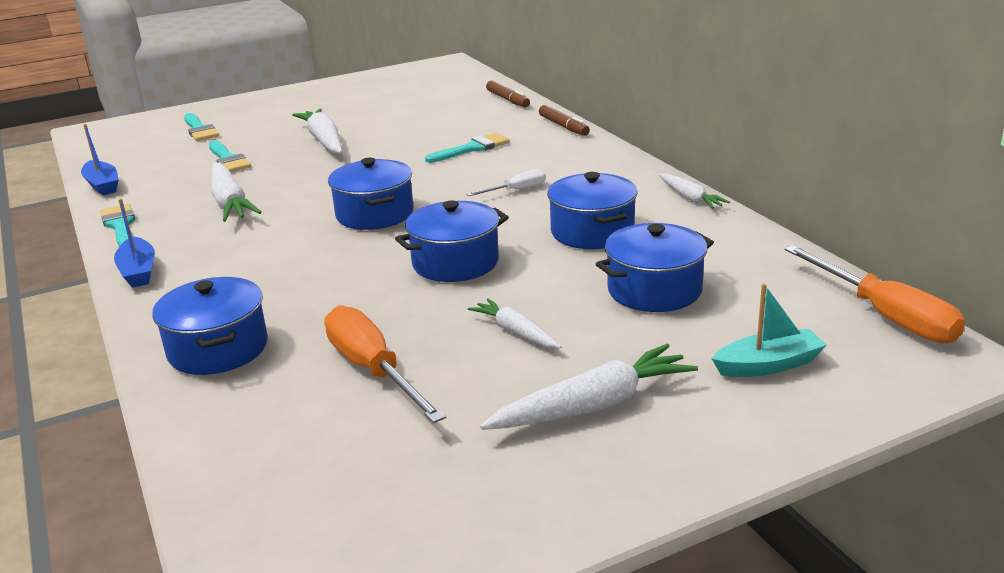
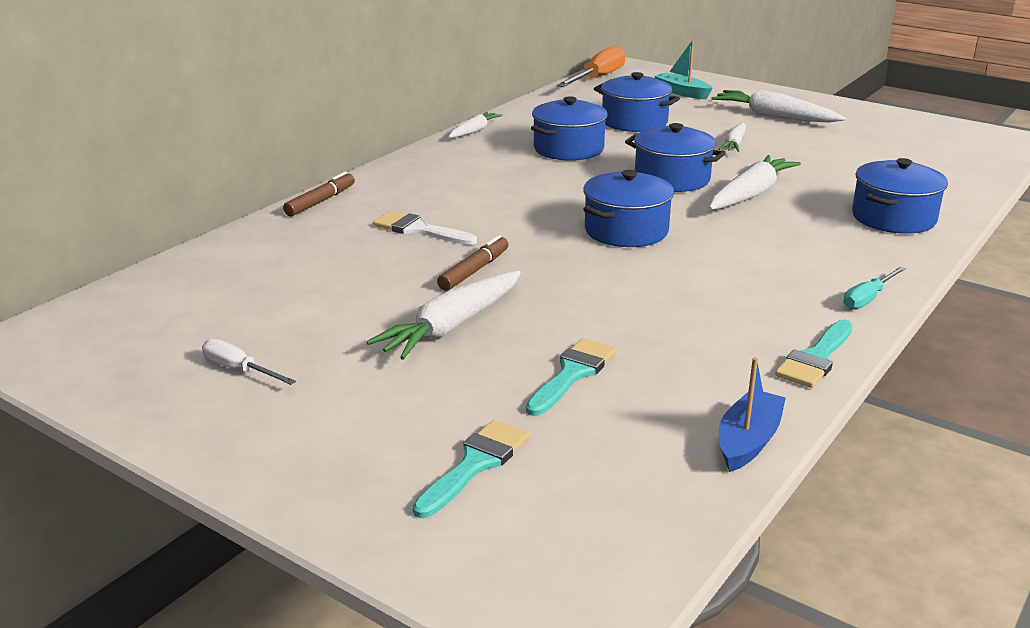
camera: 120 degrees left, 0 degrees up
blue boat [114,199,155,288] -> turquoise screwdriver [843,266,906,310]
white carrot [211,163,261,222] -> white carrot moved to [709,155,801,210]
orange screwdriver [324,305,446,423] -> none
turquoise brush [425,133,510,163] -> white brush [373,211,477,245]
white screwdriver [467,169,546,196] -> white screwdriver moved to [202,339,296,385]
brown marker [486,81,530,108] -> brown marker moved to [437,235,509,291]

